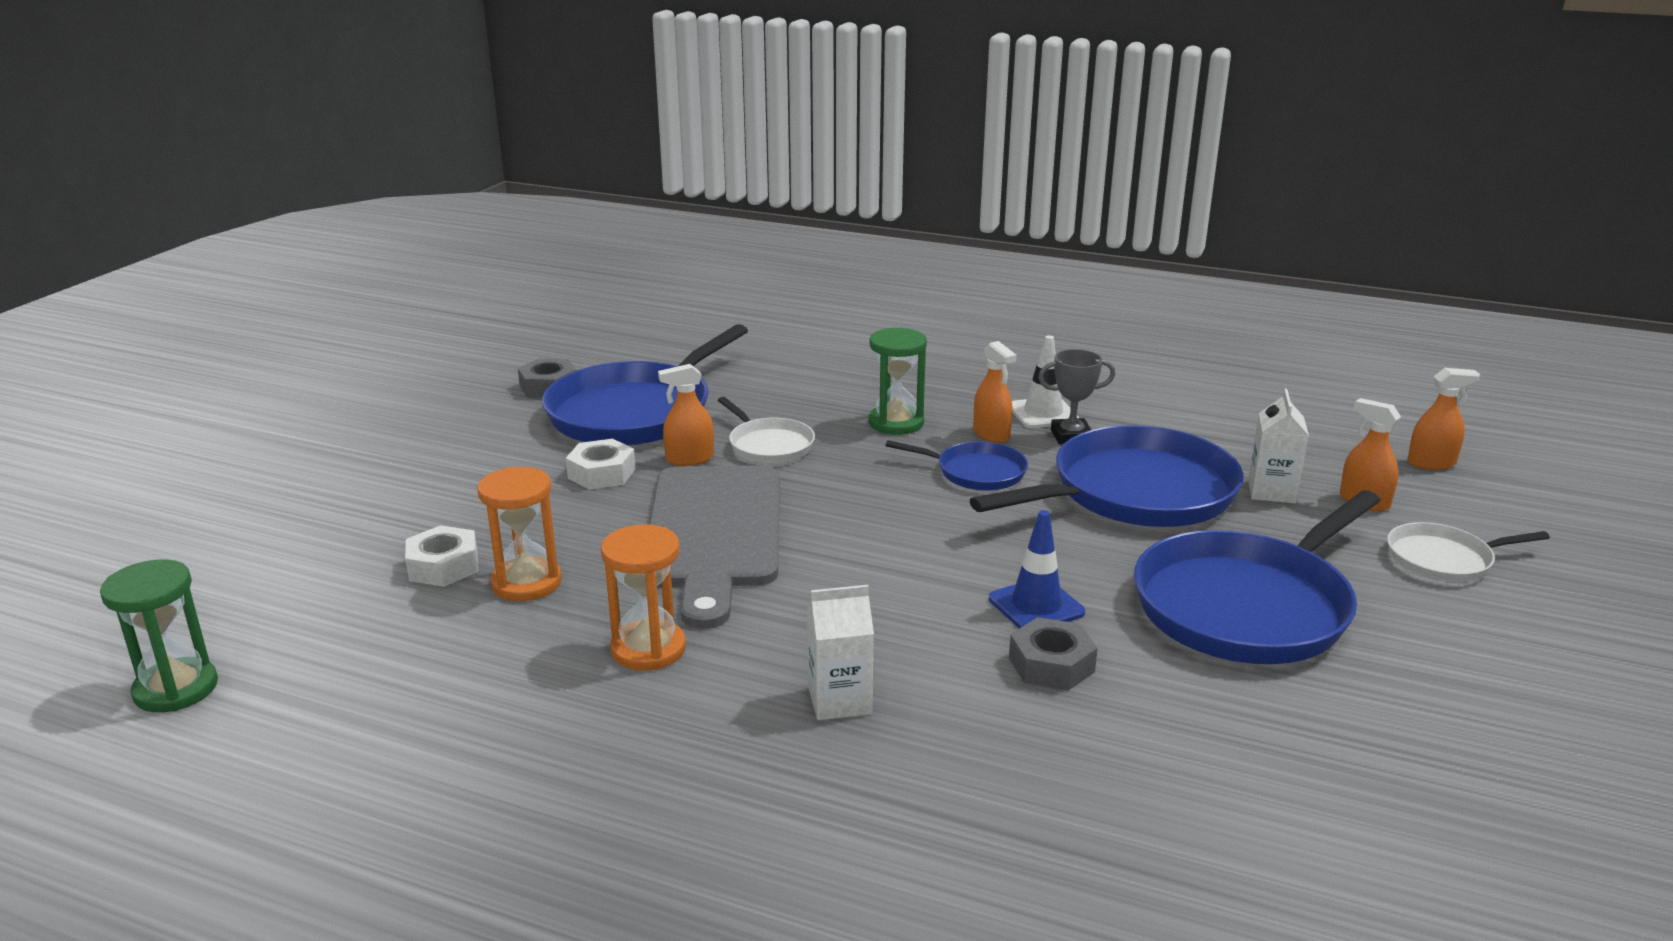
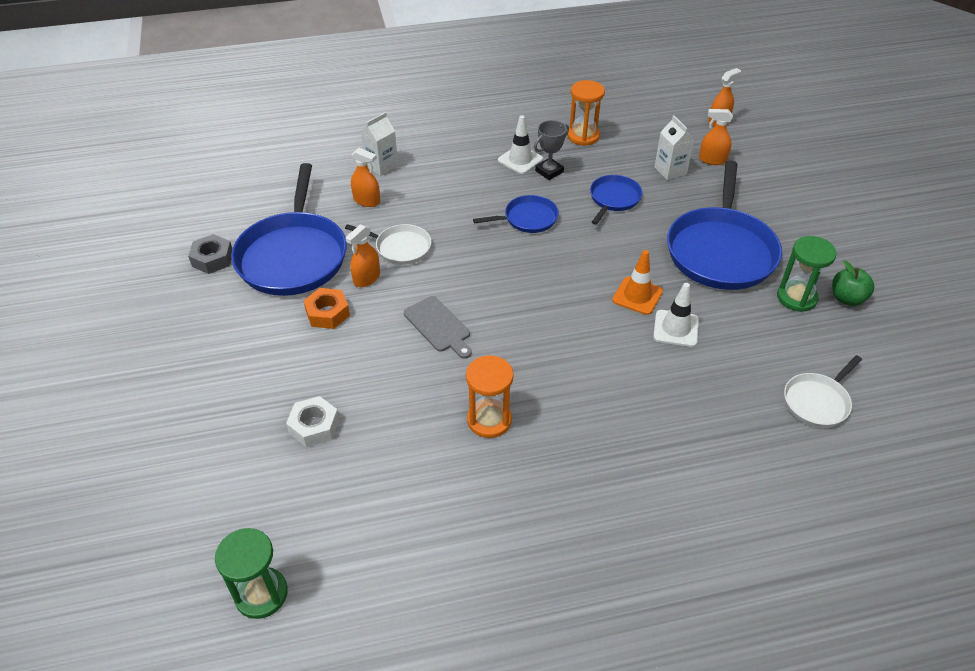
camera: 35 degrees left, 20 degrees up
orange hourglass [477,467,562,601] -> orange hourglass moved to [567,80,605,146]
white nut [566,439,636,490] -> orange nut [303,288,350,329]
grey cutting board [649,465,780,629] -> grey cutting board [404,296,472,359], size x0.49
white carton [807,585,874,720] -> white carton moved to [361,112,398,176]
green hourglass [869,328,927,435] -> green hourglass moved to [777,236,837,312]
blue pan [969,425,1244,527] -> blue pan [590,175,642,225], size x0.50
orange spray bottle [973,341,1017,443] -> orange spray bottle moved to [351,148,380,207]
blue traffic cone [989,510,1085,628] -> orange traffic cone [612,250,663,315]
grey nut [1009,617,1098,691] -> white traffic cone [653,283,699,347]
white pan [1387,522,1550,582] -> white pan moved to [784,355,862,427]
none -> green apple [832,261,875,306]

